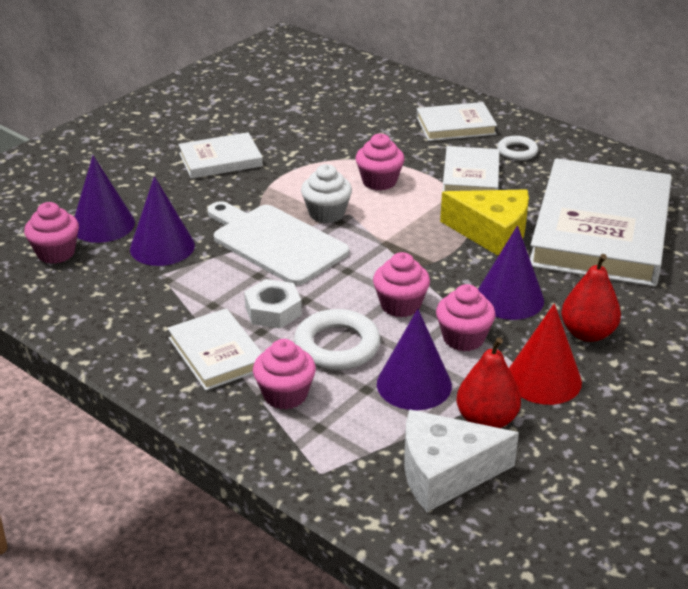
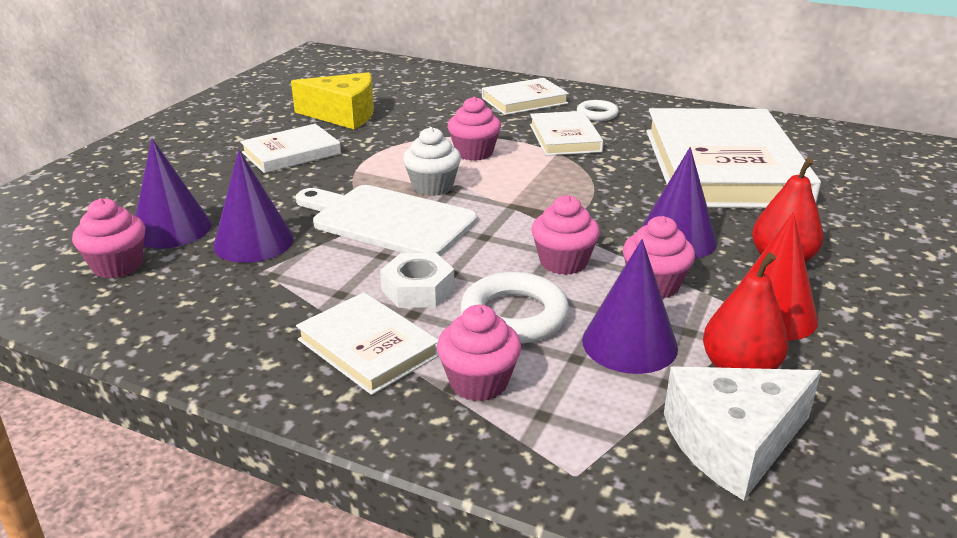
camera: 15 degrees left, 5 degrees down
yellow cheese [440,189,529,256] -> yellow cheese moved to [291,72,374,129]

